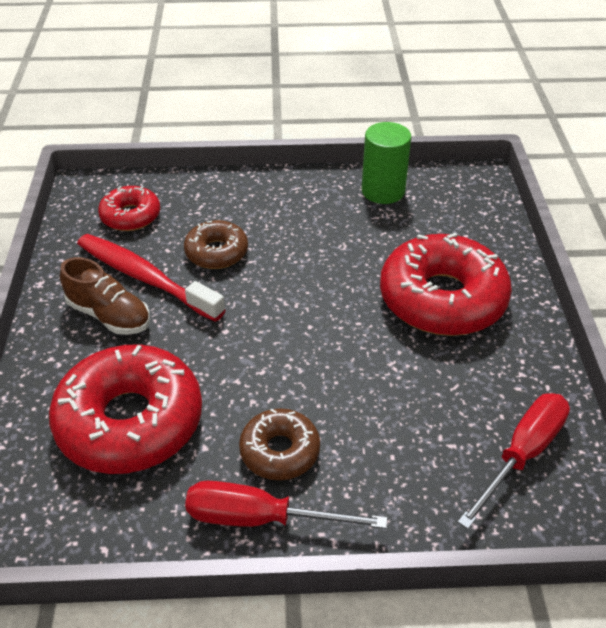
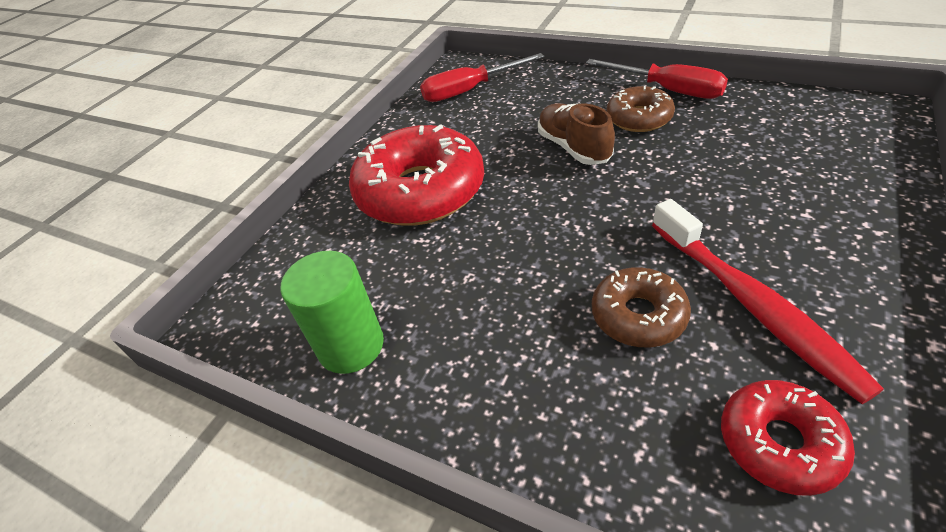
camera: 145 degrees left, 0 degrees up
red donut [49,344,202,474] -> none
brown shoe [60,257,150,335] -> brown shoe moved to [538,103,615,165]

